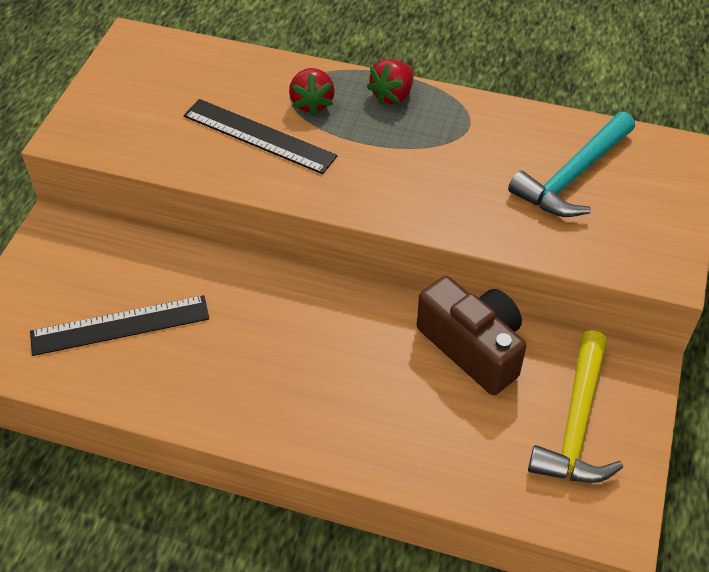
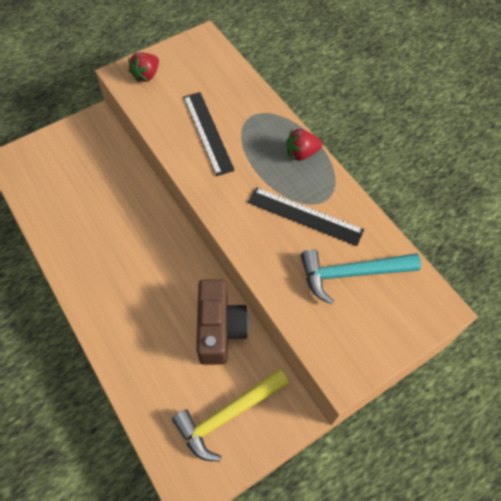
camera: 40 degrees right, 10 degrees up
black ruler [30,295,209,356] -> black ruler moved to [248,187,364,246]
red strawberry [289,68,335,116] -> red strawberry moved to [128,53,159,83]

